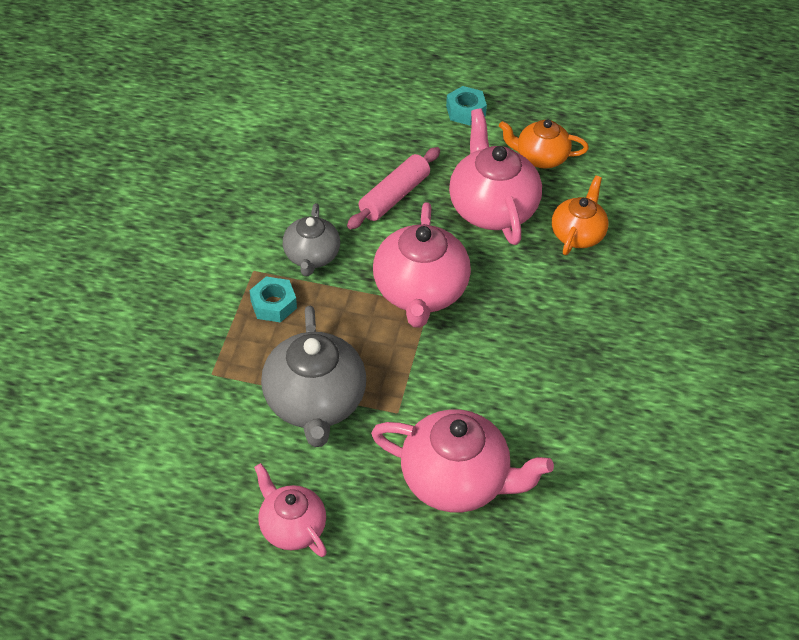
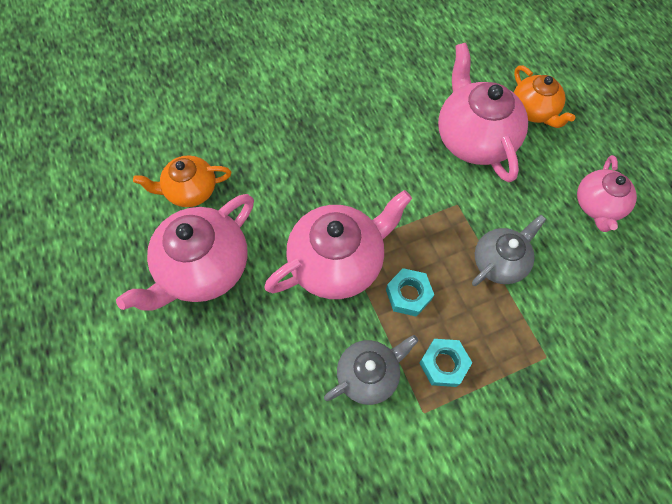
camera: 125 degrees left, 15 degrees up
grey teapot [261,306,366,447] -> grey teapot [472,215,546,286], size x0.61
pink rolling pin [347,147,440,229] -> none
turquoise nut [446,86,487,126] -> turquoise nut moved to [386,268,434,317]
orange teapot [499,119,589,168] -> orange teapot moved to [514,65,575,128]

